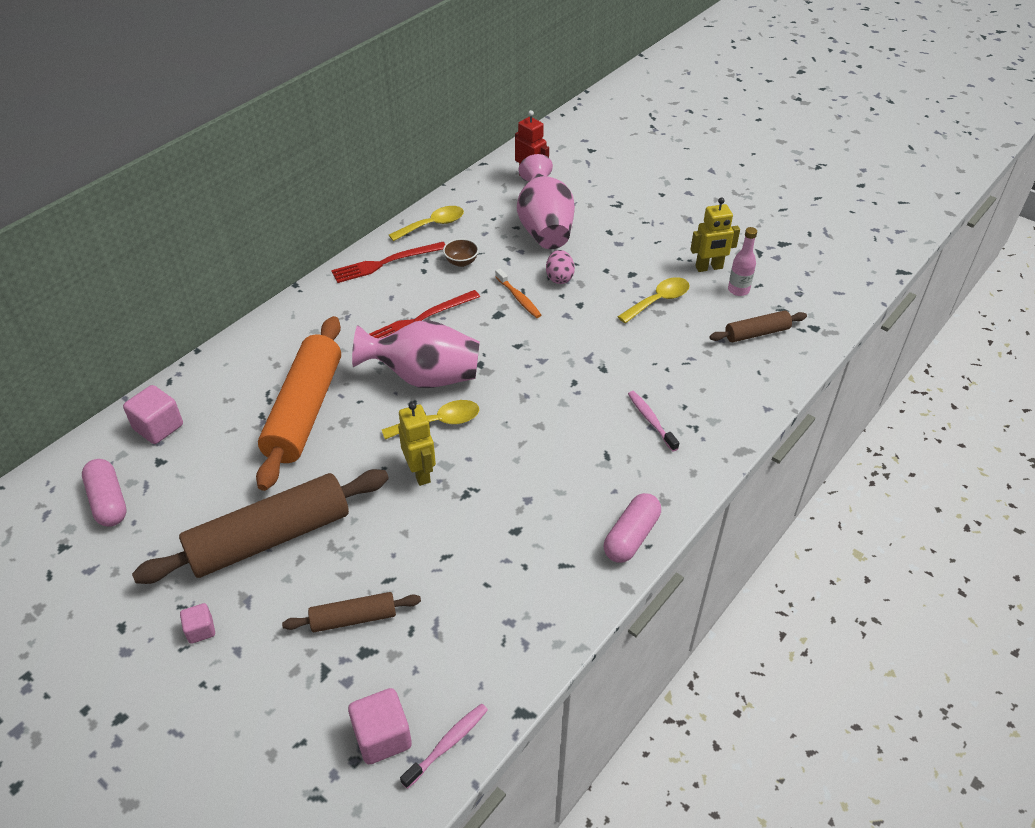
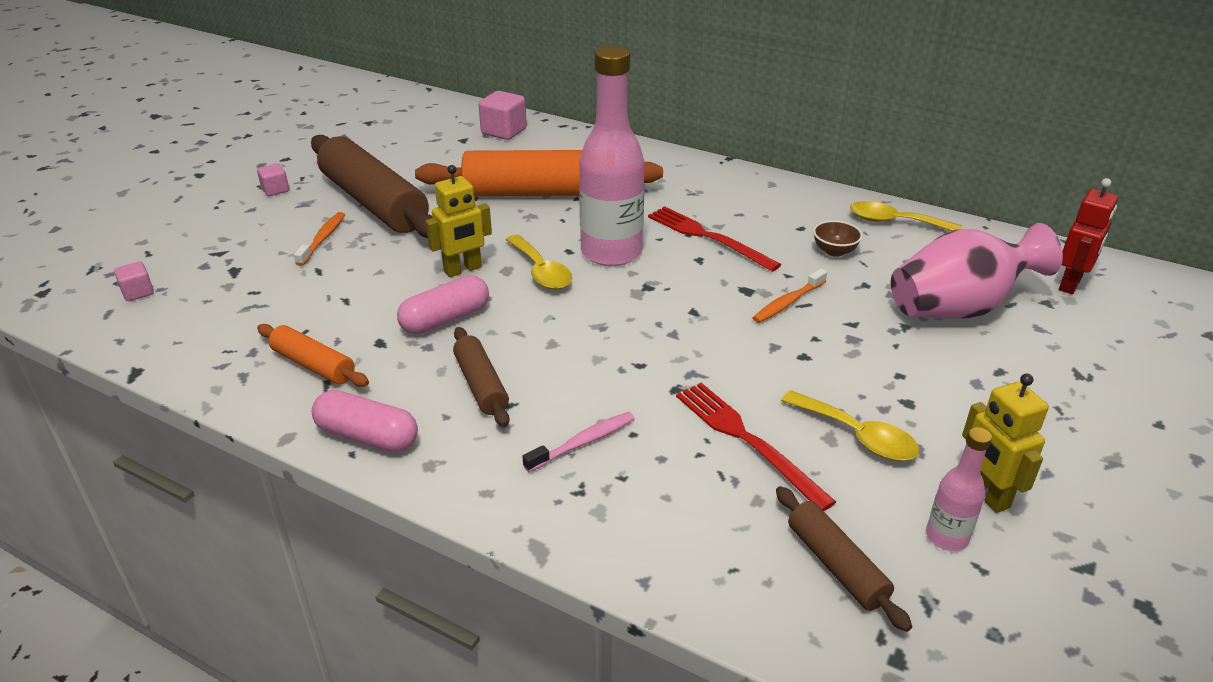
camera: 80 degrees right, 10 degrees down
pink capsule [82,459,127,527] -> pink capsule moved to [397,275,489,334]
brown rolling pin [282,592,421,632] -> brown rolling pin moved to [453,327,510,427]
red fork [331,242,445,283] -> red fork moved to [676,383,836,511]
pink cube [348,688,412,764] -> pink cube [114,261,154,301], size x0.59
pink vase [352,320,480,388] -> pink bottle [579,46,645,266]
yellow spoon [389,206,464,241] -> yellow spoon turned 150 degrees clockwise [850,201,962,231]
pink toothbrush [400,704,488,789] -> none
pink egg [546,250,575,284] -> none
none -> orange rolling pin [257,324,369,387]
none -> orange toothbrush [294,212,345,266]

